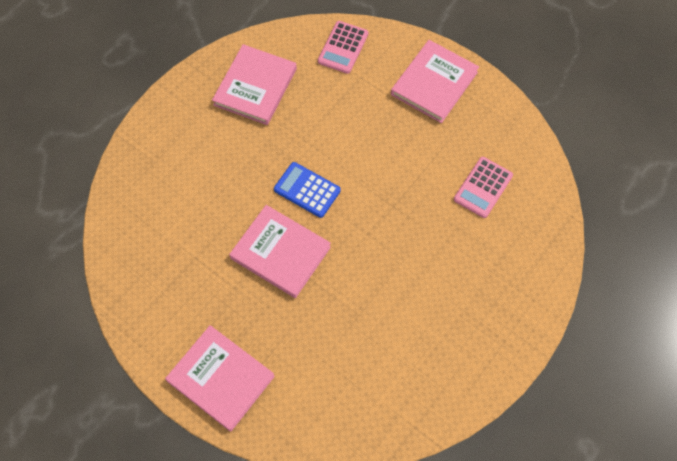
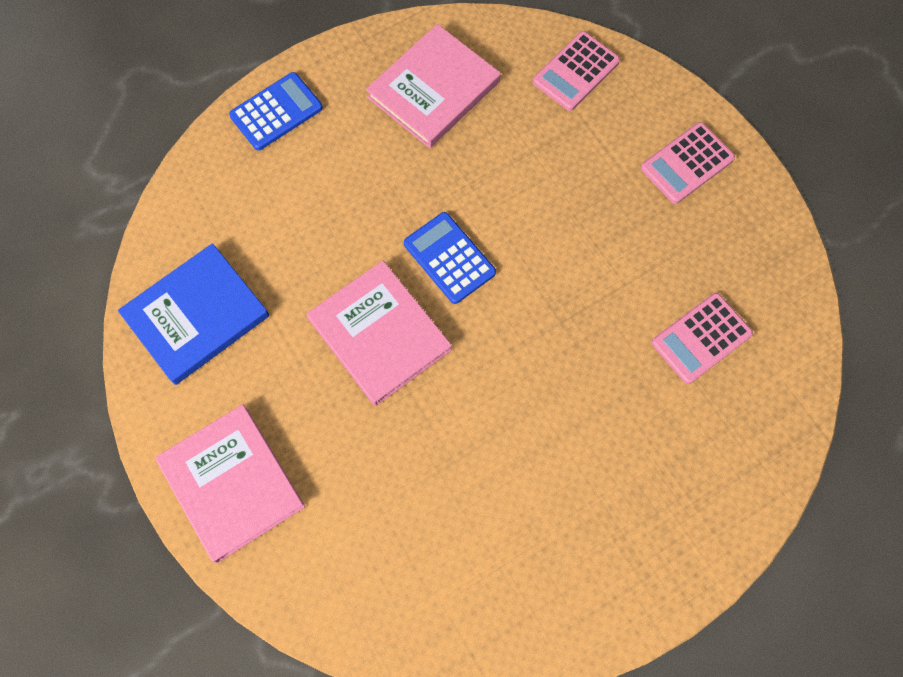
camera: 20 degrees right, 5 degrees up
pink book [391,40,479,123] -> pink calculator [641,122,735,204]
none -> blue book [118,243,270,385]
none -> blue calculator [229,72,323,150]

